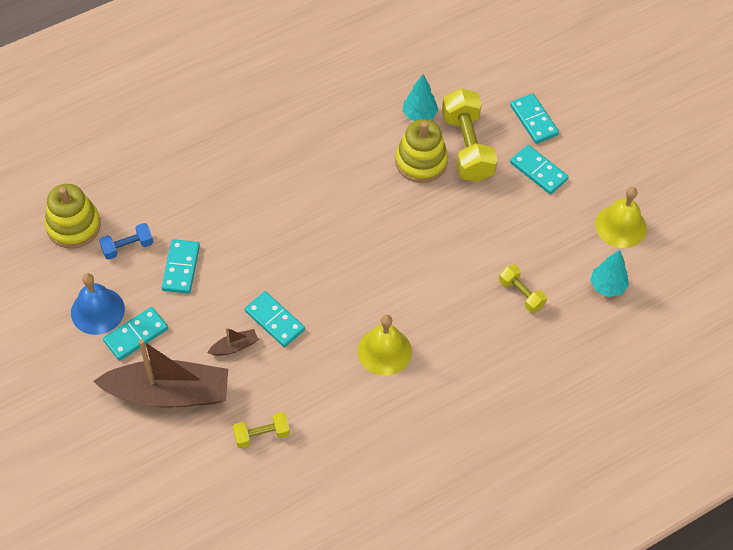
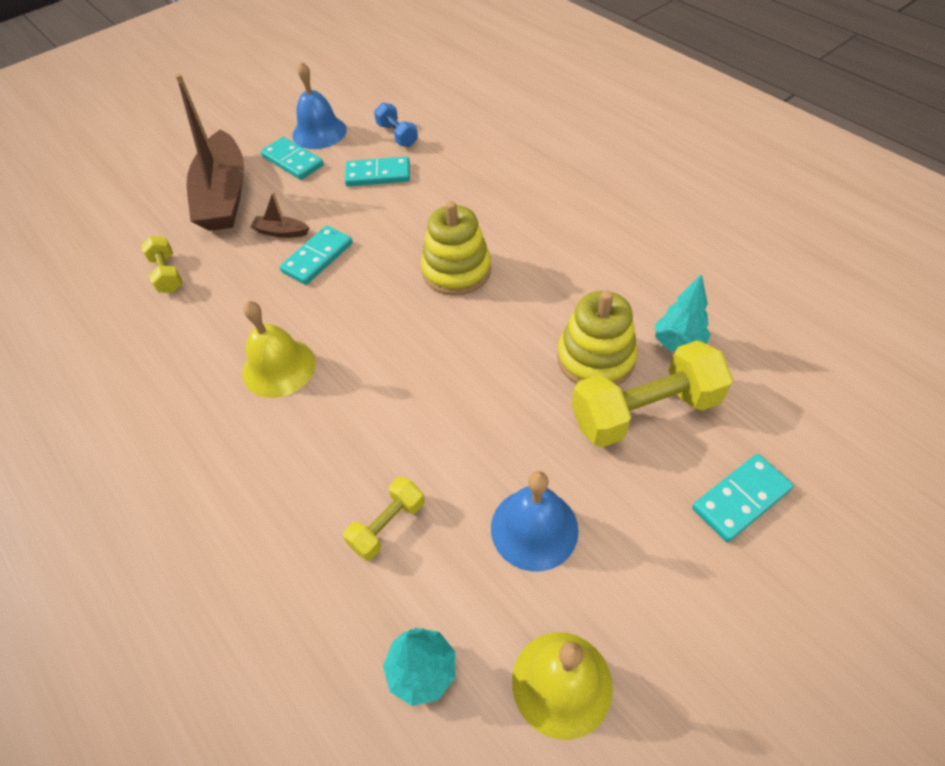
camera: 85 degrees right, 5 degrees down
yellow stacking toy [45,184,101,249] -> yellow stacking toy moved to [421,201,491,296]
brown boat [207,327,259,356] -> brown boat turned 135 degrees clockwise [250,192,310,238]
turquoise domino [510,145,568,194] -> none
none -> blue bell [491,471,579,572]

